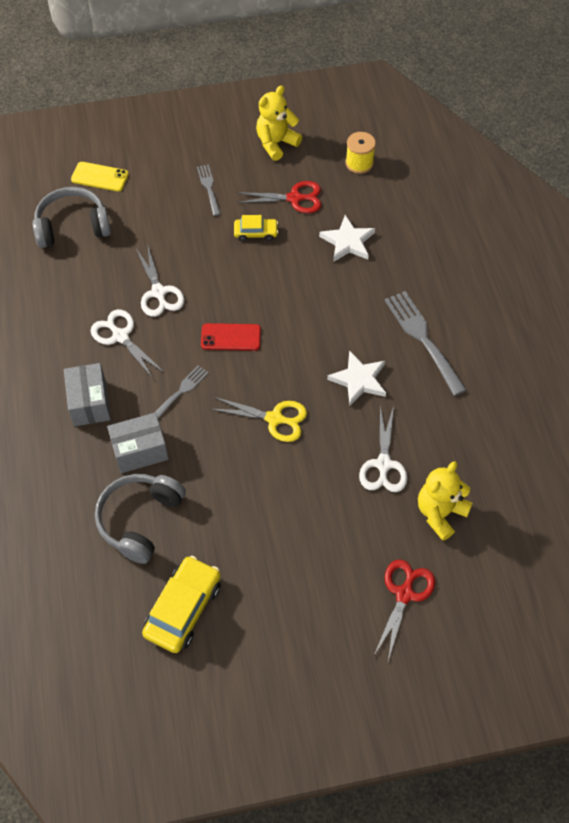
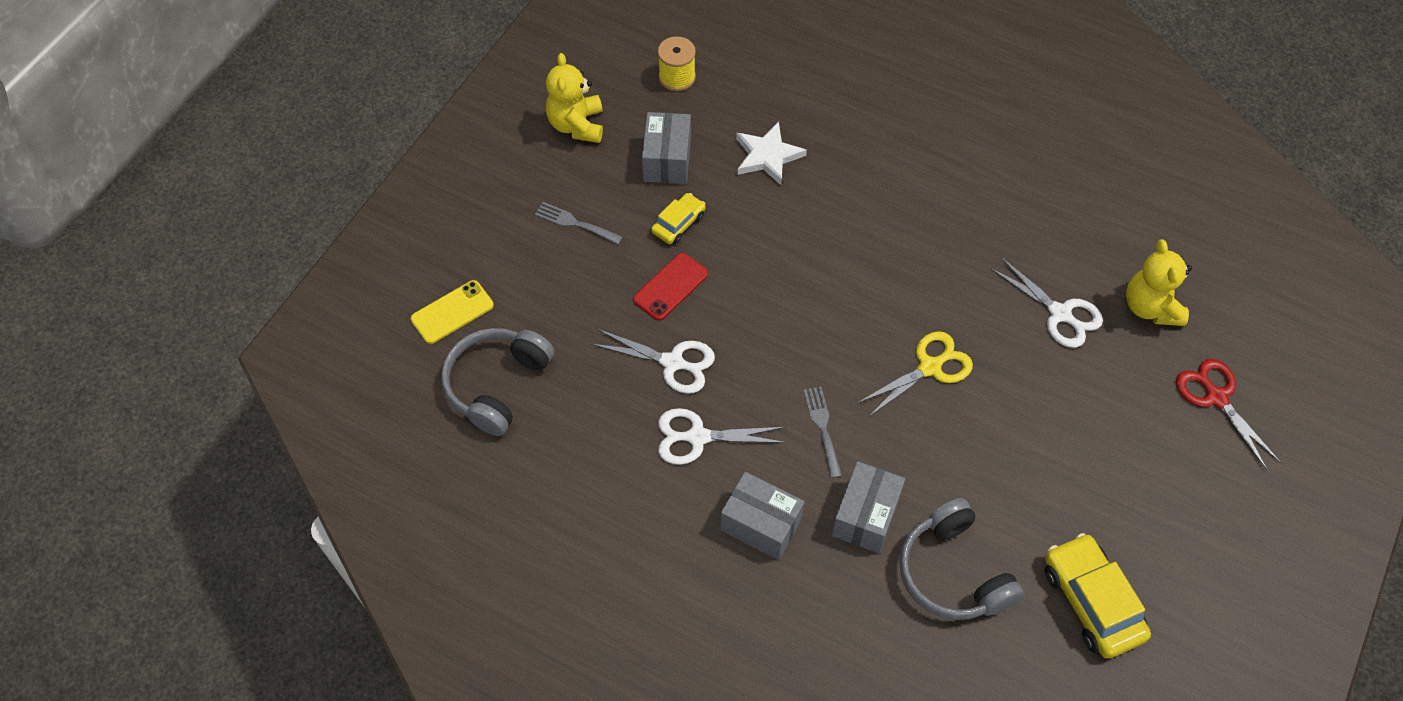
camera: 50 degrees left, 0 degrees up
red phone [201,323,261,351] -> red phone moved to [633,253,708,321]
red scissors [236,181,322,213] -> grey box [642,112,691,184]
white star [327,350,386,405] -> none
grey fork [385,291,467,396] -> none

